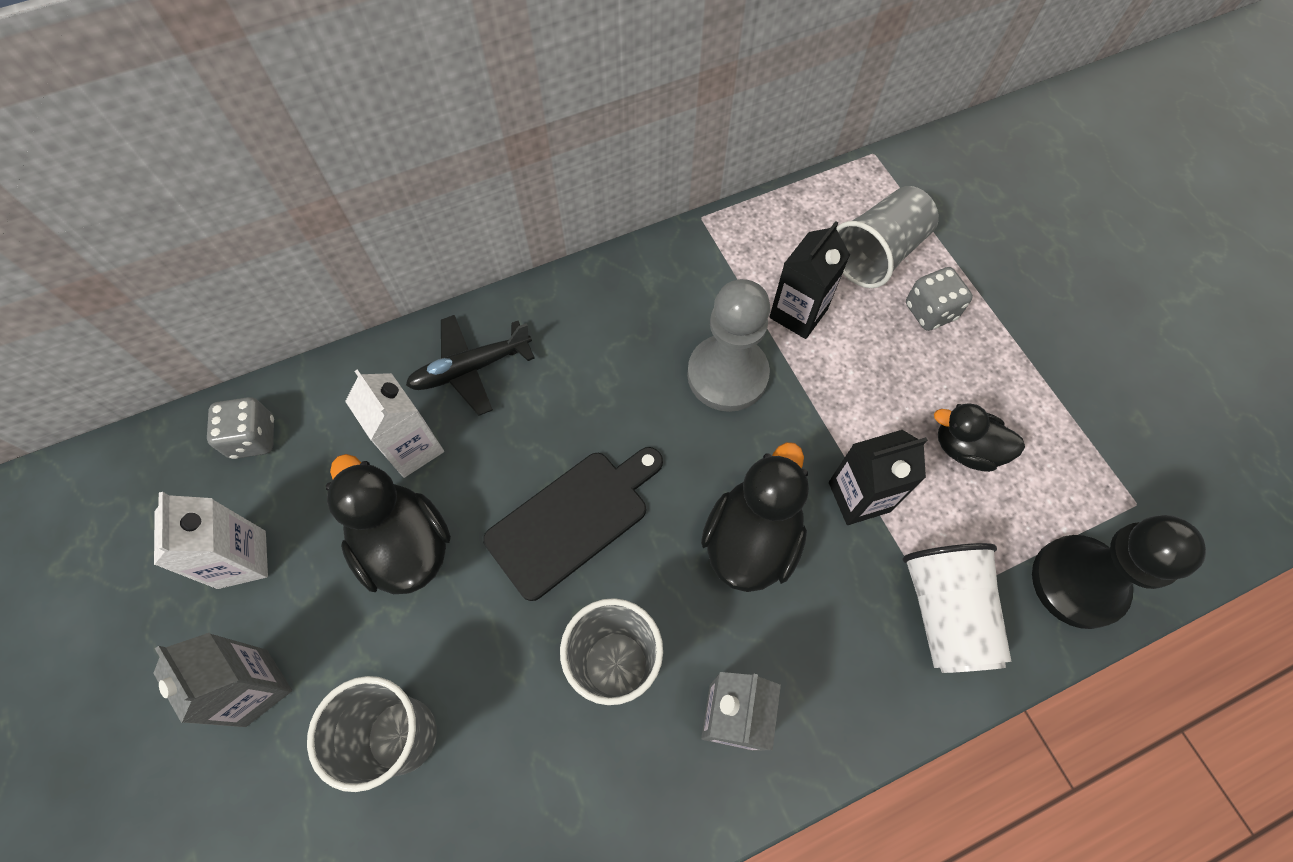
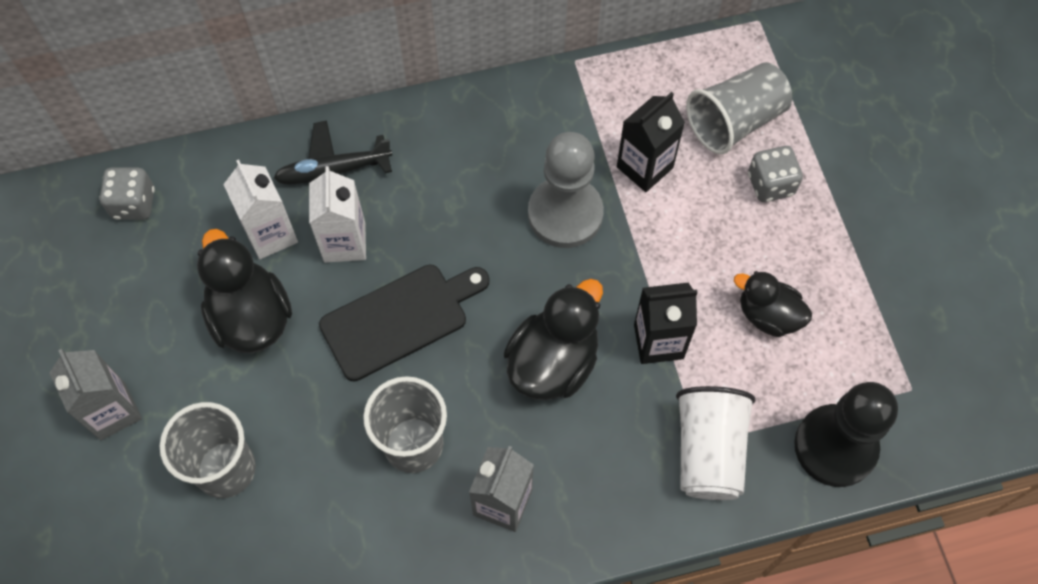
camera: 10 degrees right, 0 degrees up
white carton [154,492,268,589] -> white carton moved to [309,166,366,263]

